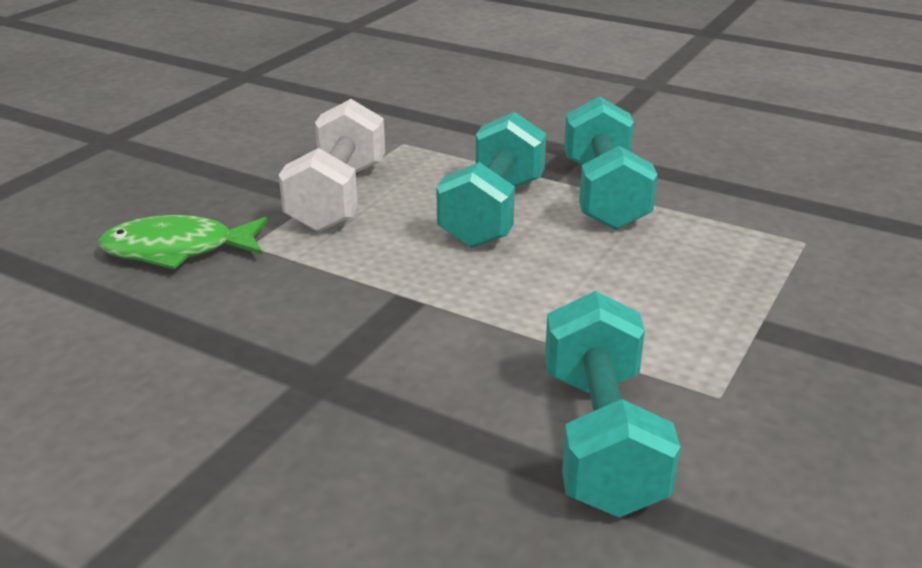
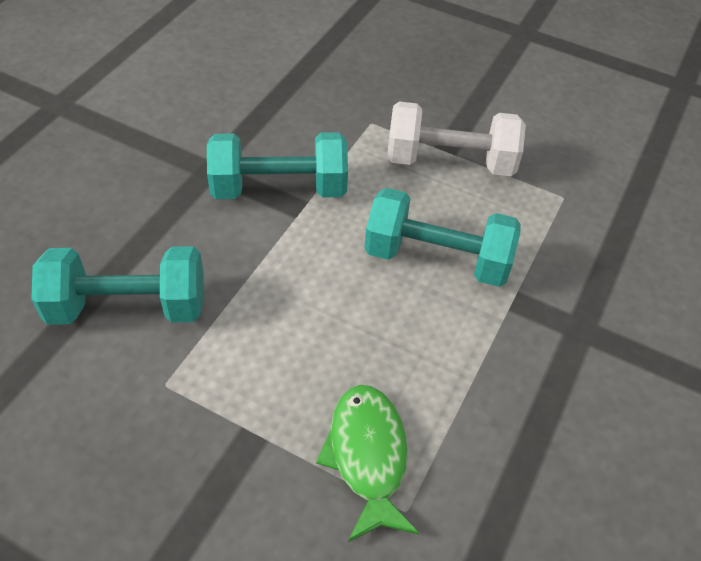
camera: 85 degrees right, 20 degrees up
green fish [99,215,268,269] -> green fish moved to [316,385,419,542]
turquoise dumbbell [564,96,658,230] -> turquoise dumbbell moved to [207,132,348,199]

